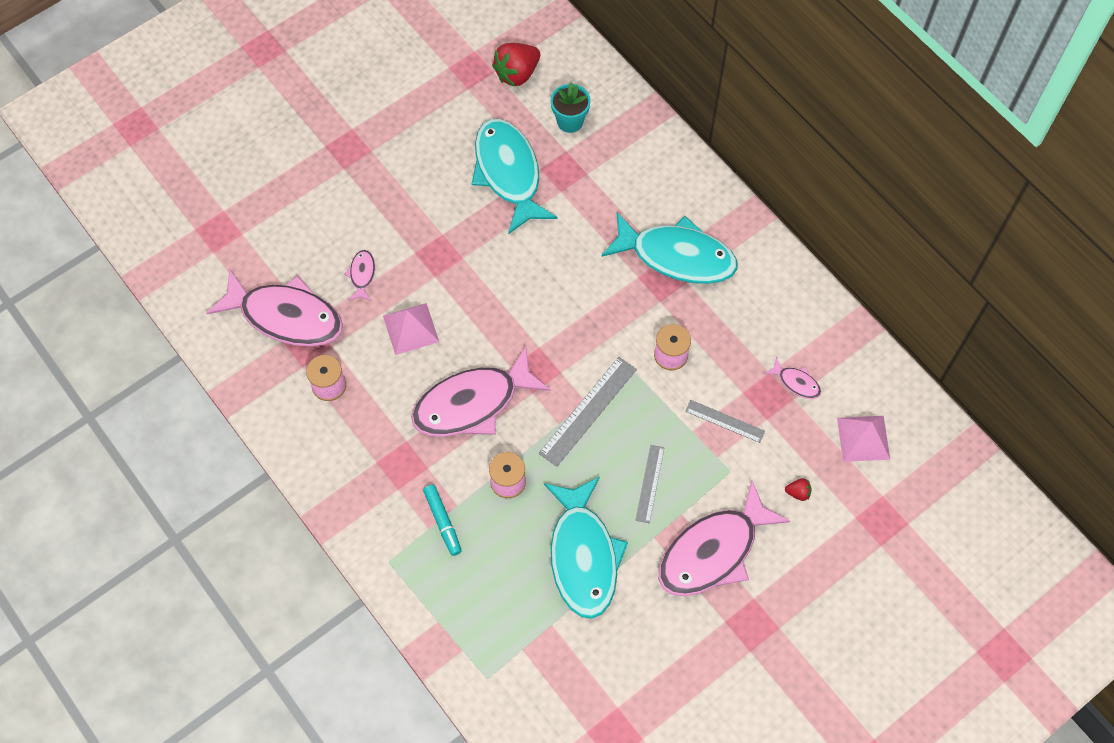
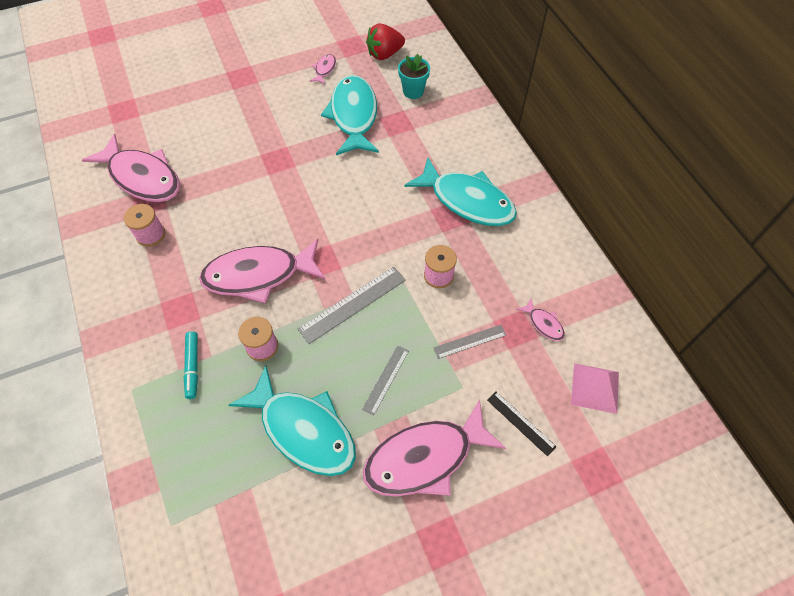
camera: 15 degrees right, 5 degrees down
pink fish [344,250,375,301] -> pink fish moved to [310,54,336,85]
pink pyramid [383,303,439,355] -> none
turquoise fish [544,477,628,619] -> turquoise fish turned 60 degrees counterclockwise [229,366,356,476]
grey ruler [685,400,765,443] -> grey ruler turned 60 degrees counterclockwise [434,325,506,359]
red strawberry [785,478,812,501] -> black ruler [487,391,557,456]

